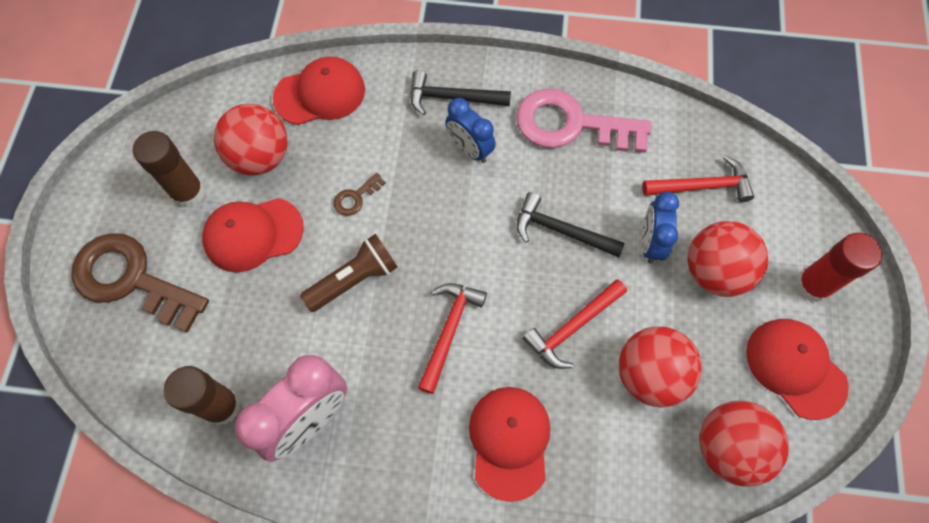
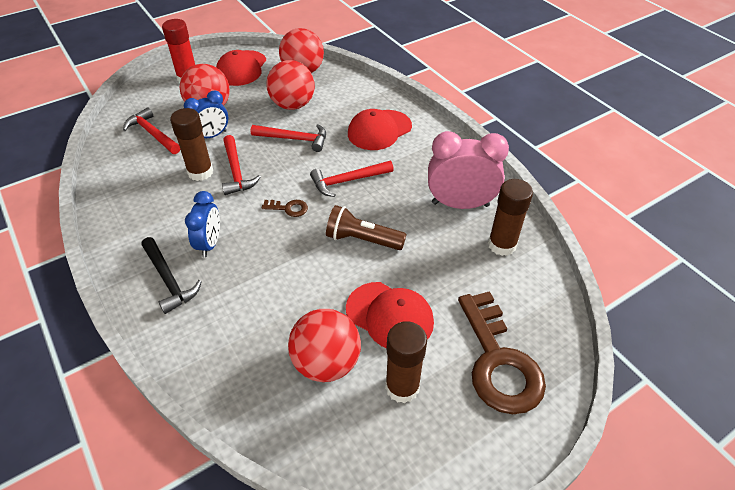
camera: 130 degrees left, 20 degrees down
red cap [273,57,365,125] -> none
brown key [333,173,386,216] -> brown key moved to [262,200,308,217]
pink key [516,88,652,153] -> none
black hammer [517,192,625,257] -> red hammer [222,135,261,195]
none -> brown glue stick [170,108,213,181]

